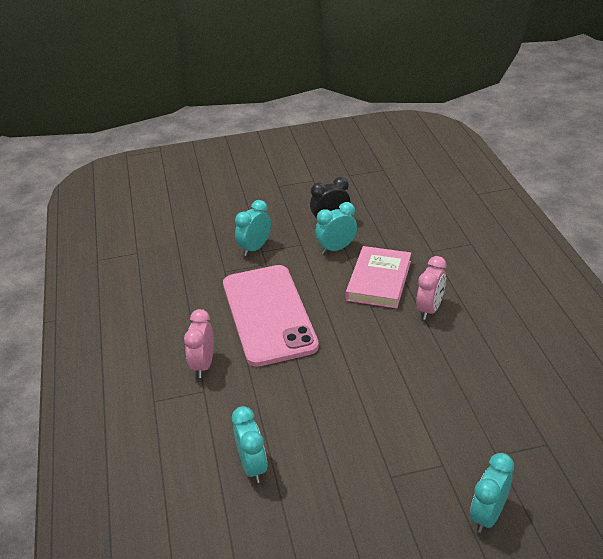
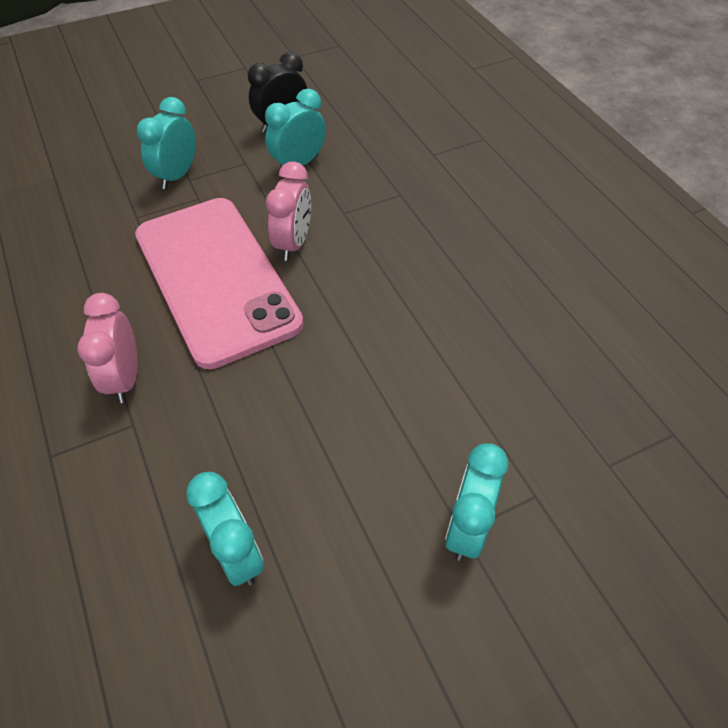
camera: 15 degrees left, 15 degrees up
pink book [346,246,411,309] -> none
pink clock [416,256,446,320] -> pink clock moved to [266,161,311,261]
turquoise clock [470,453,514,533] -> turquoise clock moved to [445,443,508,561]

